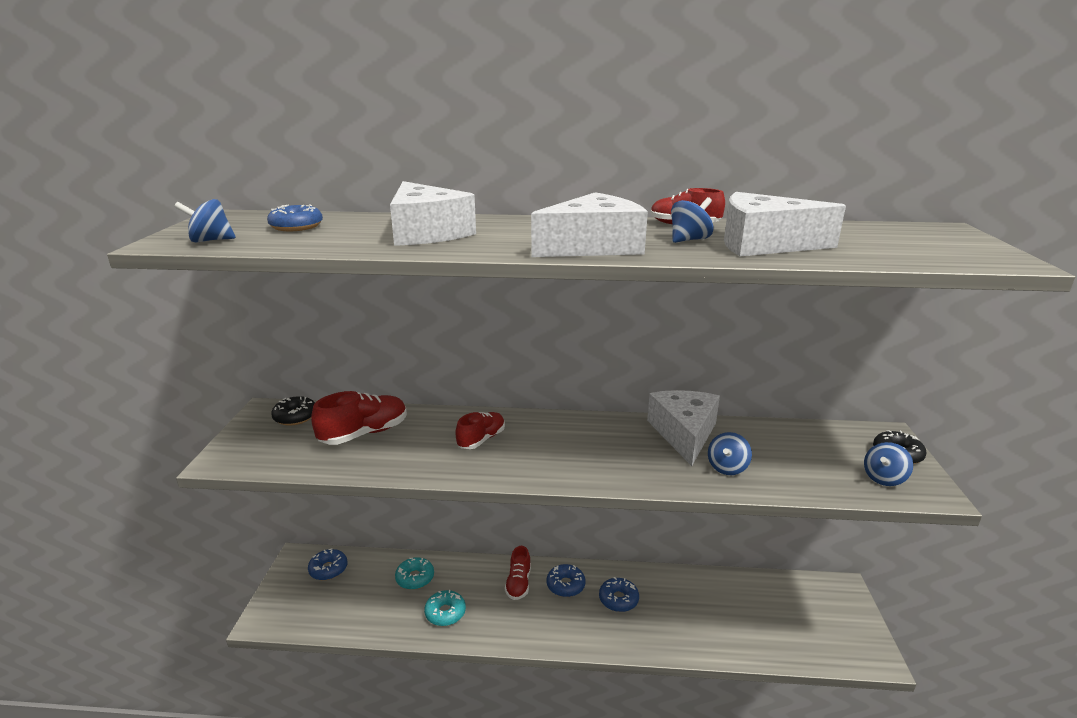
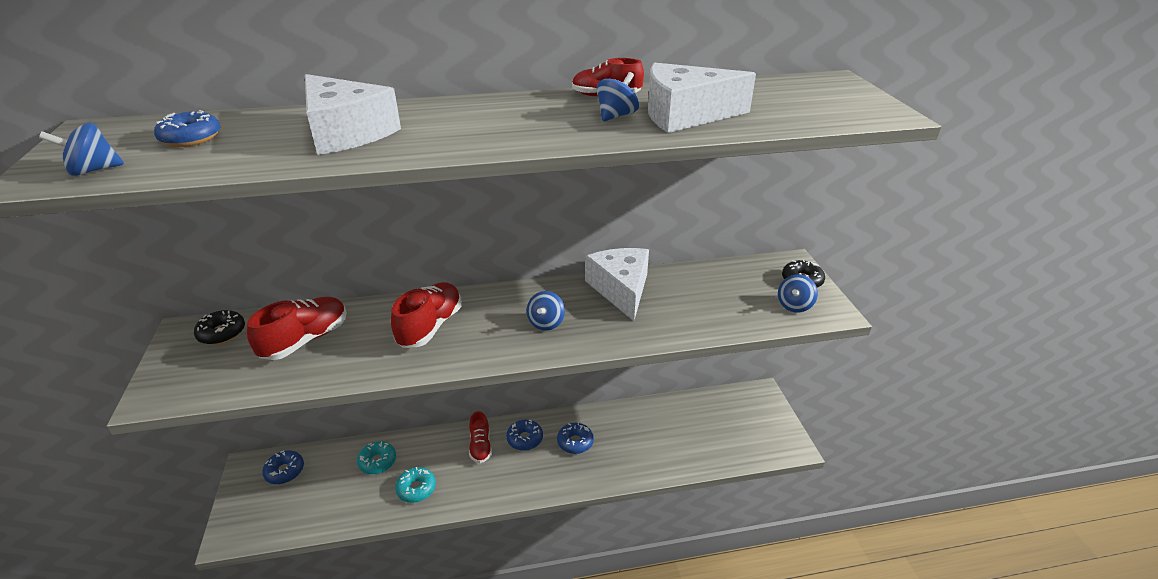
camera: 15 degrees left, 10 degrees up
red shoe [455,412,505,449] -> red shoe [391,282,462,348], size x1.51
white cheese [531,192,648,257] -> none
blue spinning top [708,432,752,475] -> blue spinning top moved to [527,291,565,331]

